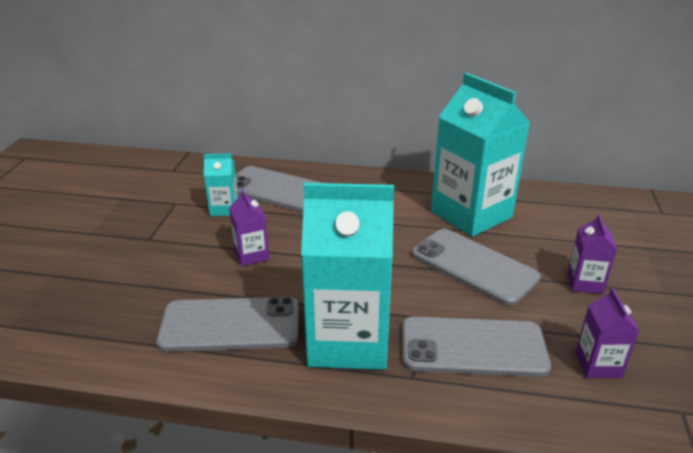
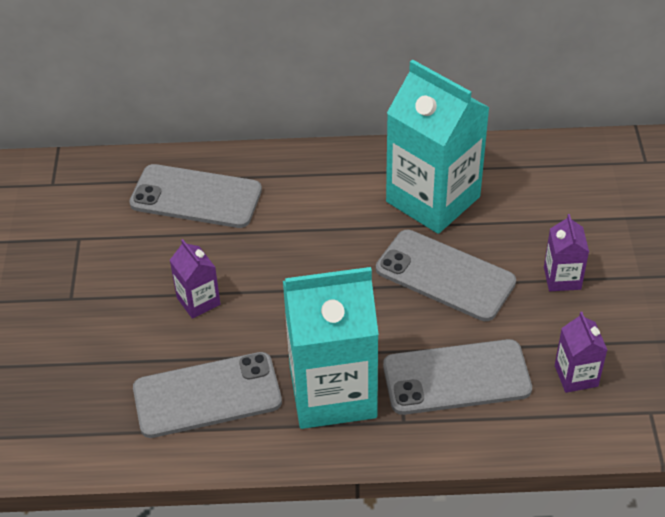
camera: 10 degrees left, 15 degrees up
turquoise carton [204,154,238,216] -> none

